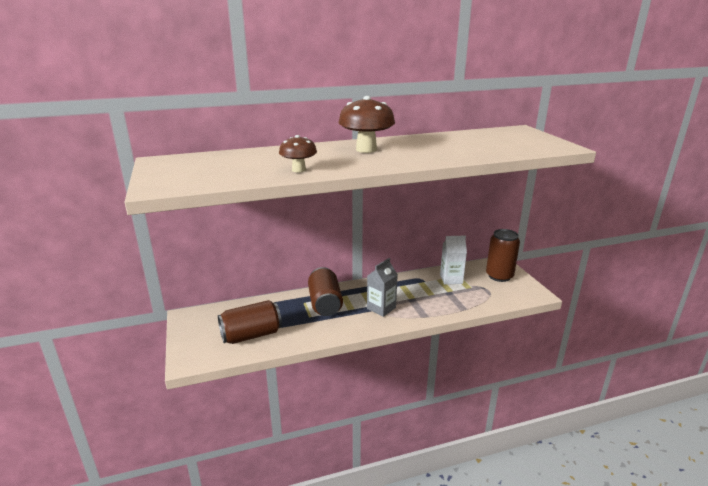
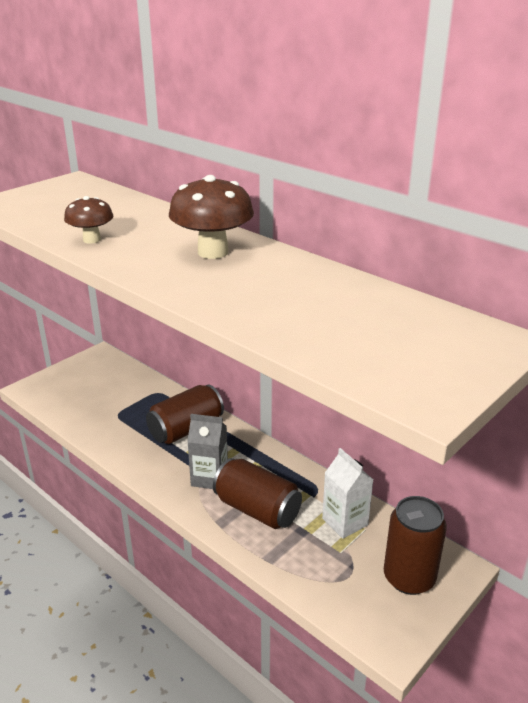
camera: 60 degrees right, 5 degrees up
brown can [218,300,282,344] -> brown can moved to [213,458,302,529]

